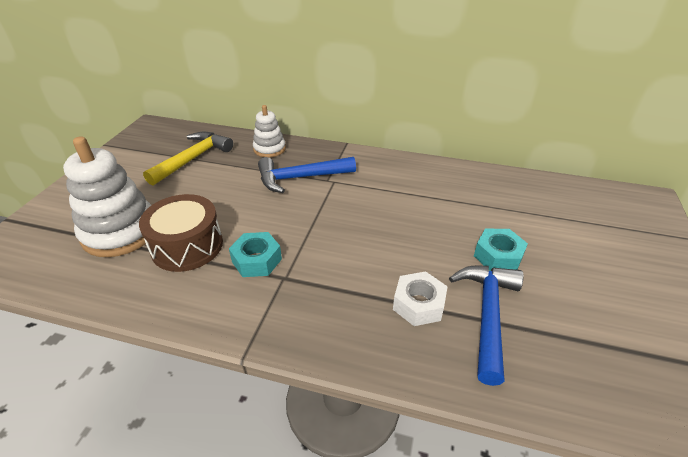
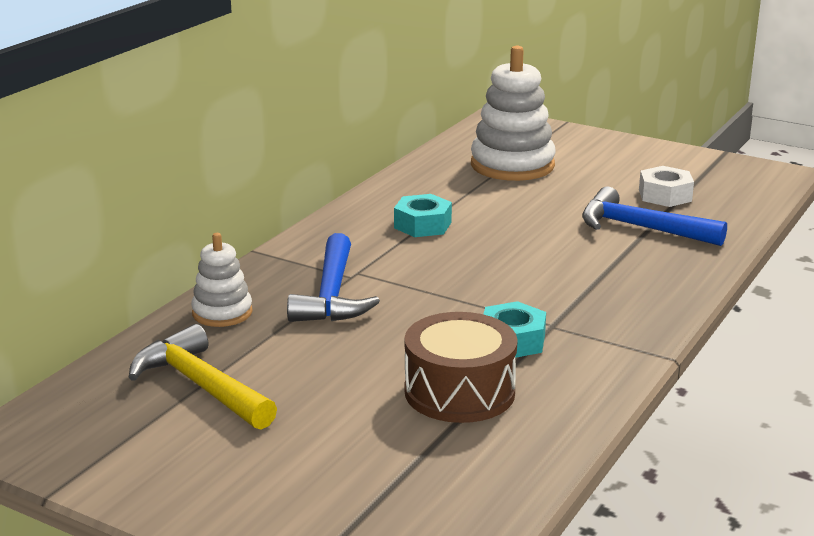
camera: 75 degrees left, 15 degrees down
white stacking toy [63,136,151,257] -> white stacking toy moved to [471,46,556,181]
white nut [393,271,448,326] -> white nut moved to [639,166,694,207]
turquoise nut [474,228,528,271] -> turquoise nut moved to [394,194,452,237]

